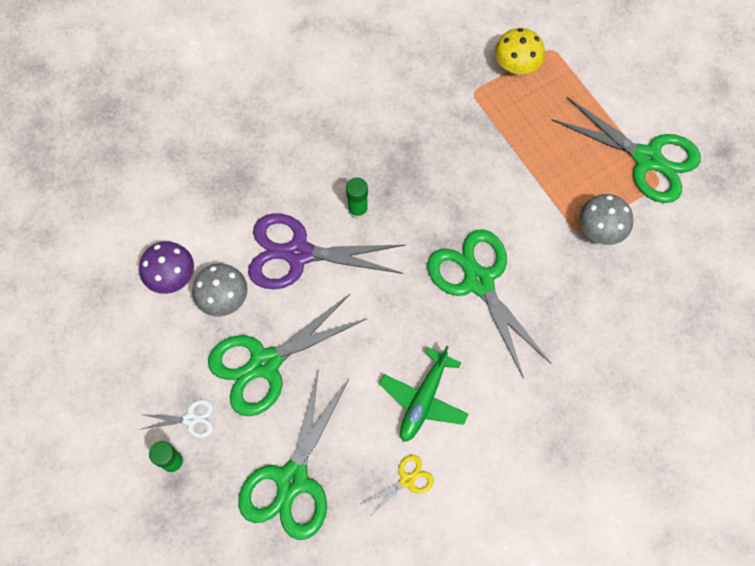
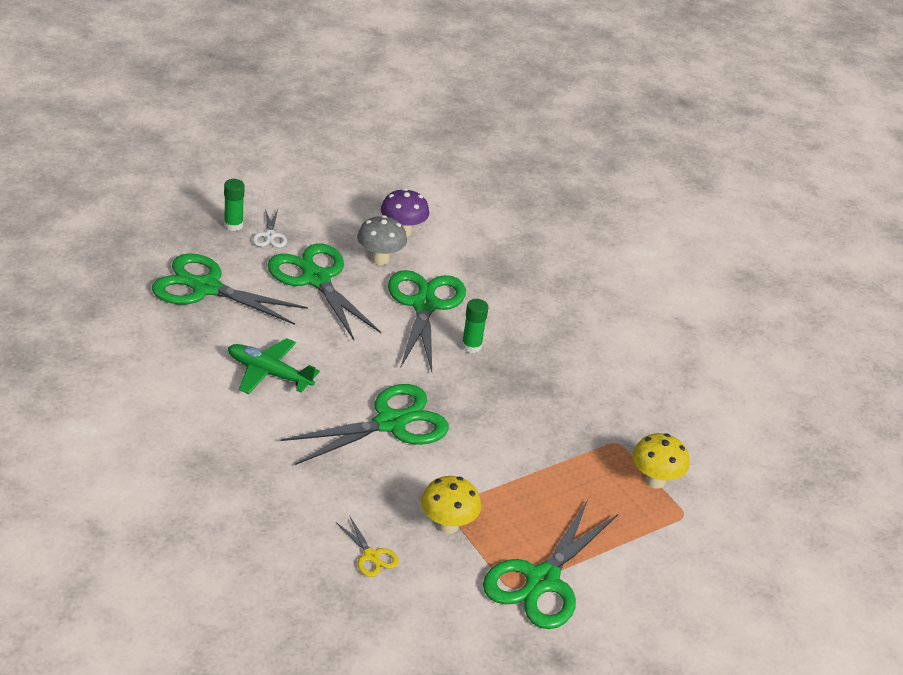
camera: 85 degrees right, 30 degrees down
purple scissors [248,213,405,289] -> green scissors [388,270,466,372]
yellow scissors [361,455,434,517] -> yellow scissors moved to [336,517,399,577]
grey mushroom [579,194,633,245] -> yellow mushroom [421,476,481,534]

